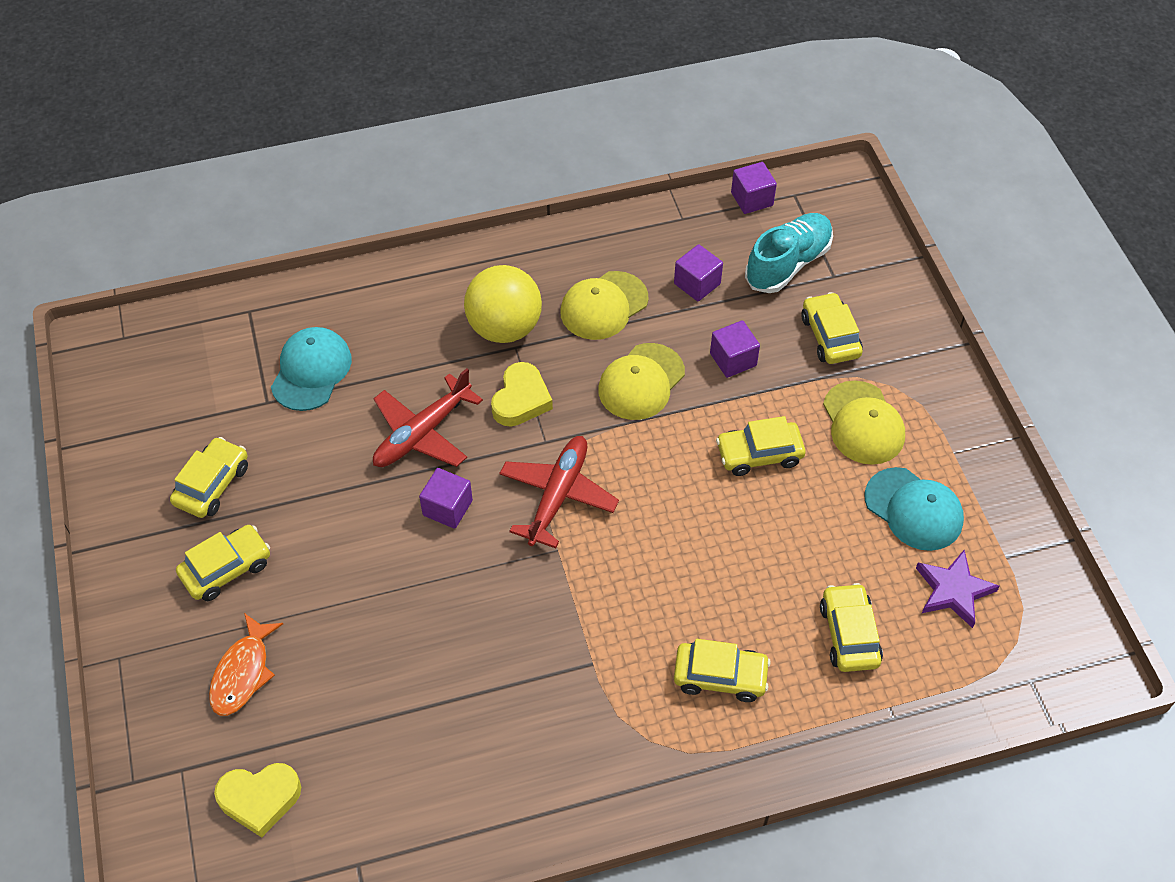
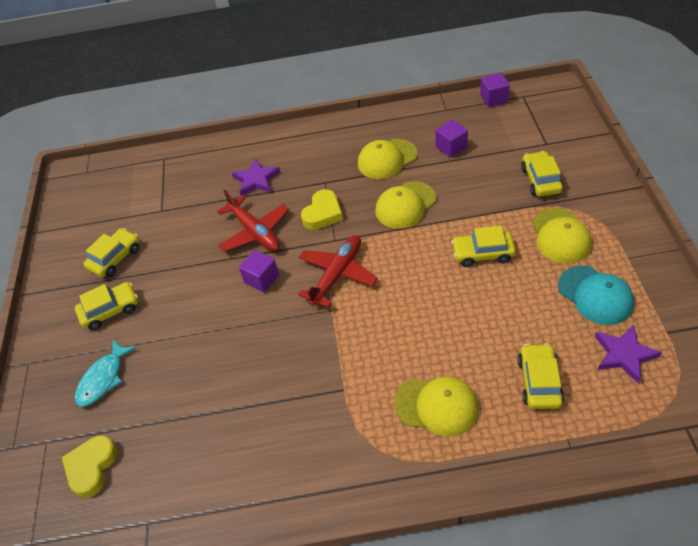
camera: 15 degrees right, 5 degrees down
orange fish [209,613,283,716] -> turquoise fish [75,339,137,407]
yellow heart [214,763,301,838] -> yellow heart turned 105 degrees clockwise [62,435,118,498]
turquoise cap [271,327,352,411] -> none
red plane [373,368,483,467] -> red plane turned 90 degrees counterclockwise [217,190,289,252]
yellow ball [464,265,542,343] -> none
yellow car [674,639,771,702] -> yellow cap [394,377,479,436]
purple cube [710,320,760,378] -> none
turquoise shoe [745,213,833,293] -> none
none -> purple star [232,158,280,195]

